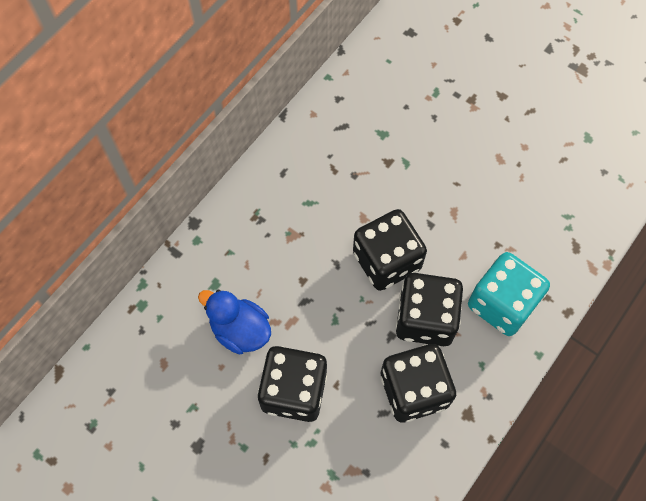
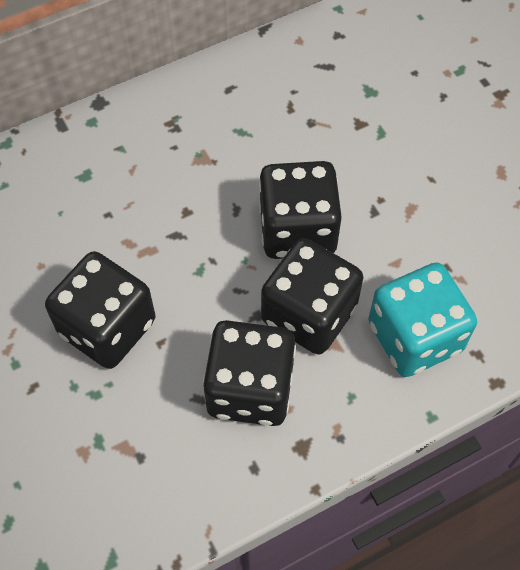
camera: 25 degrees right, 5 degrees down
blue duck [198,290,271,354] -> none

